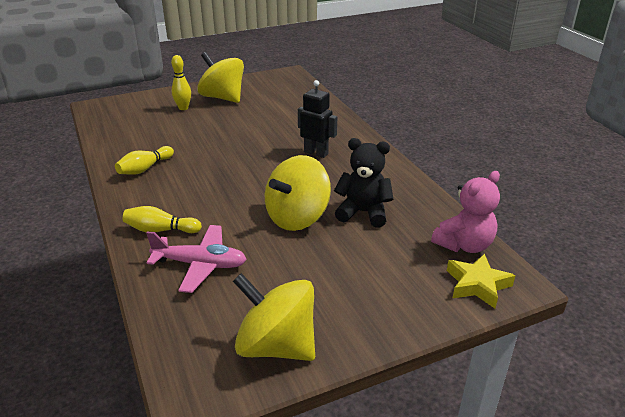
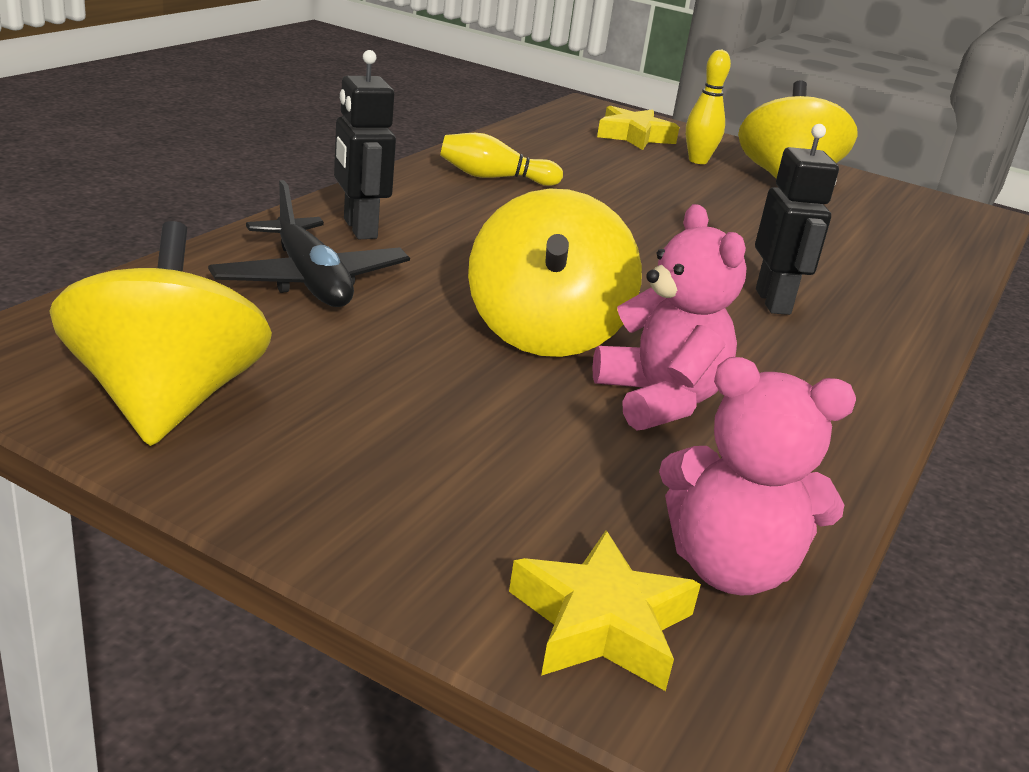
camera: 50 degrees right, 5 degrees down
yellow bowling pin [123,206,202,233] -> black robot [334,50,396,239]
pink plane [146,225,247,293] -> black plane [208,180,410,307]
yellow spinning top [265,155,331,231] -> yellow spinning top turned 90 degrees counterclockwise [468,188,642,357]
black teddy bear [334,138,394,227] -> pink teddy bear [592,204,747,431]
none -> yellow star [597,105,679,150]

